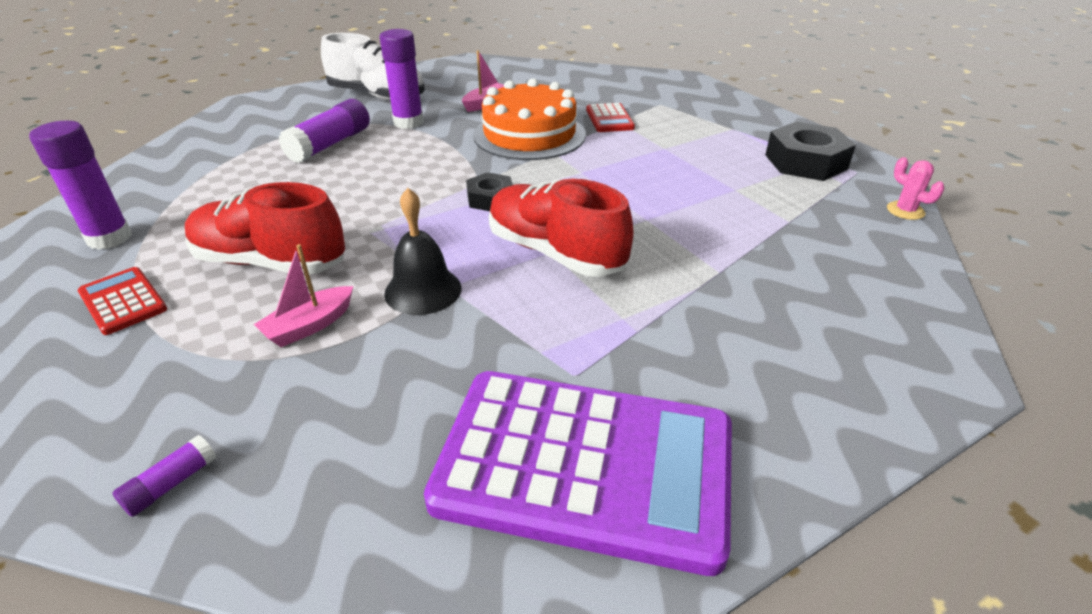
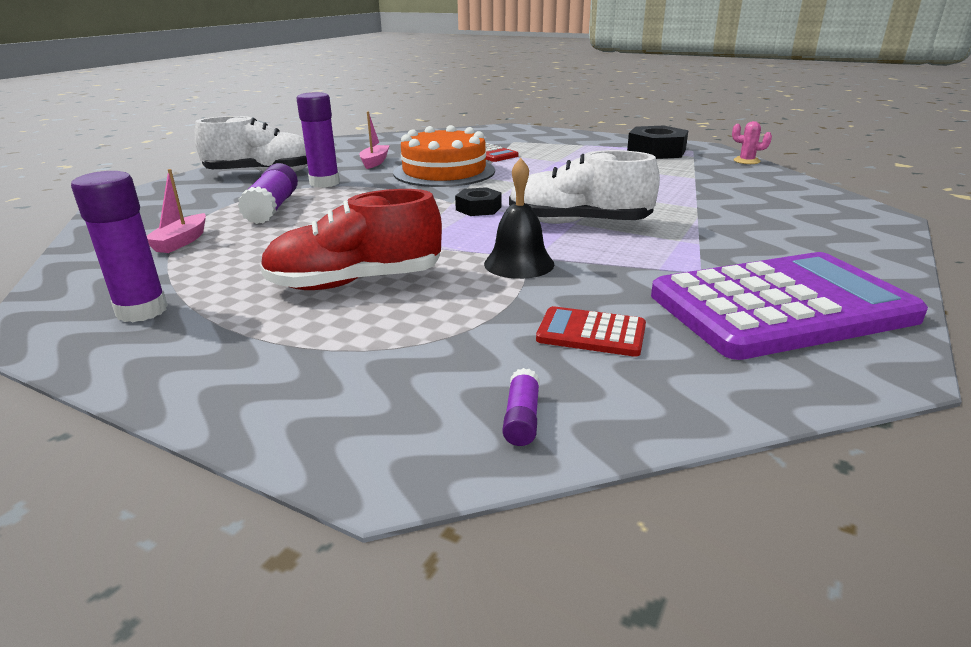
camera: 30 degrees left, 10 degrees down
red calculator [78,267,167,335] -> red calculator moved to [536,306,646,357]
pink boat [254,244,353,347] -> pink boat moved to [147,169,206,253]
red shoe [489,179,634,277] -> white shoe [509,150,660,224]

